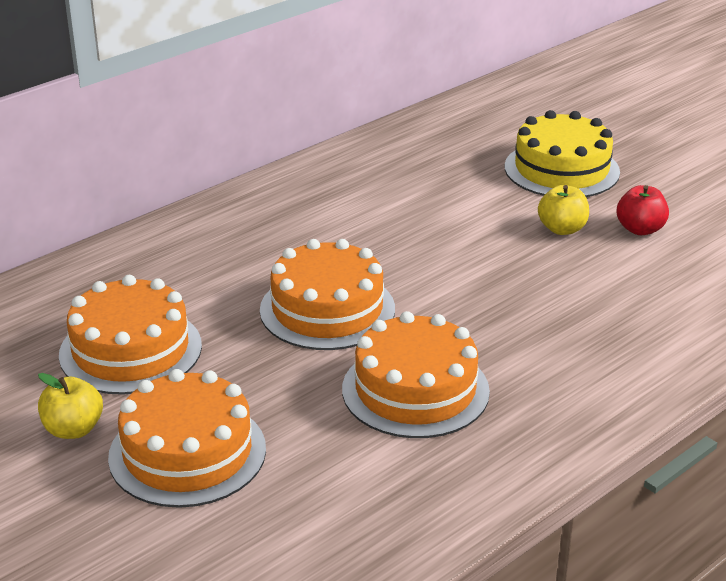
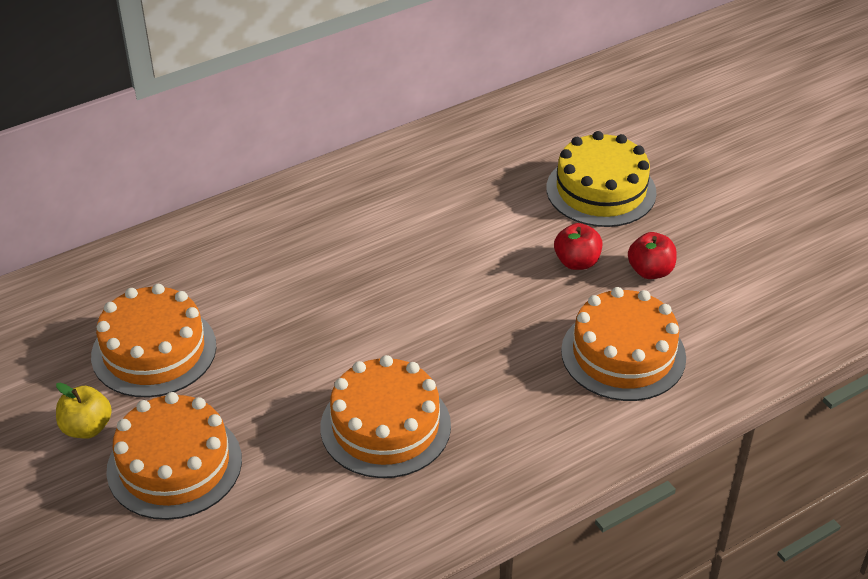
camera: 10 degrees right, 10 degrees up
orange cake [260,239,395,350] -> orange cake moved to [561,287,686,401]
yellow apple [538,185,589,235] -> red apple [554,223,603,270]

